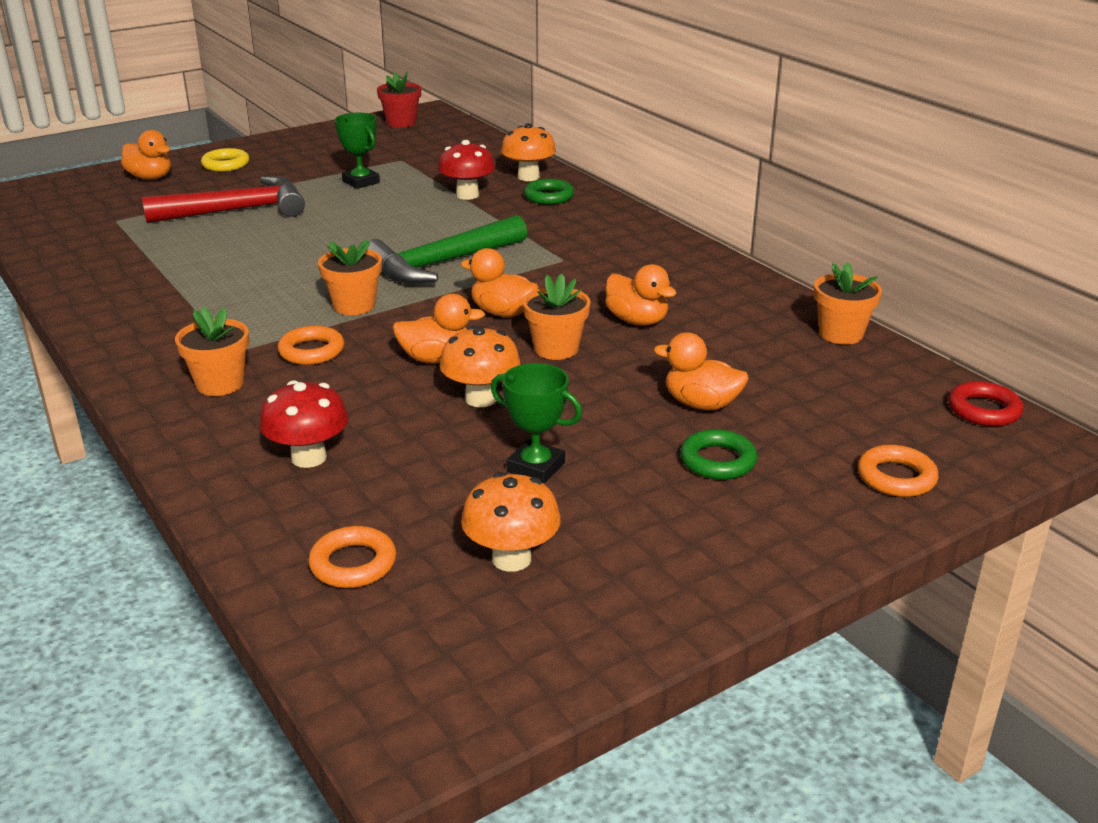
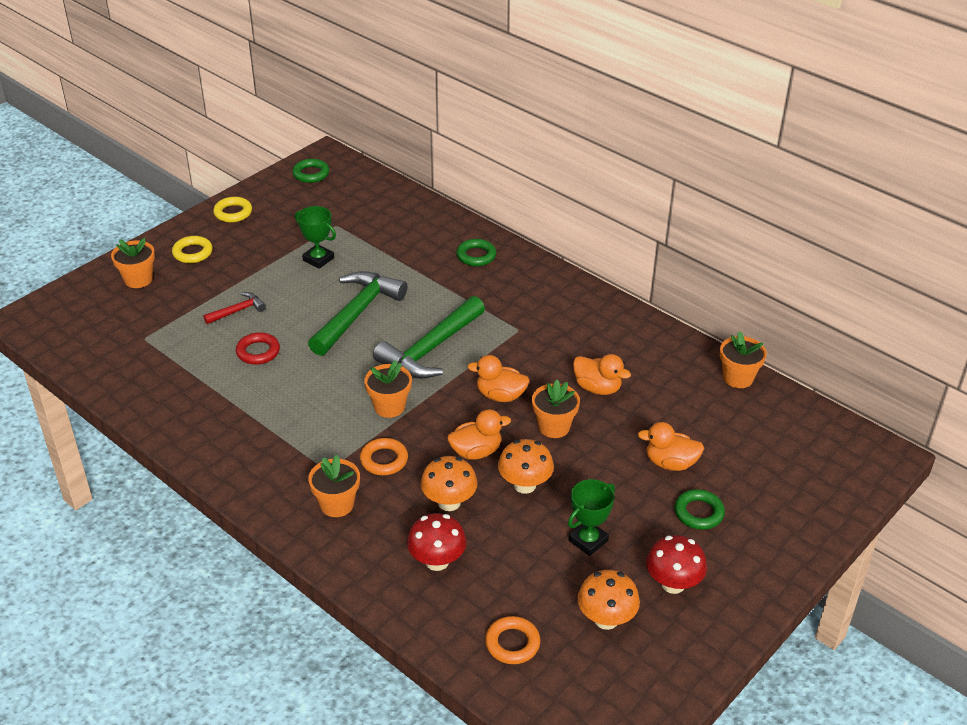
camera: 15 degrees left, 10 degrees up
orange duck [121,130,171,180] -> orange flower pot [111,238,155,288]
red hammer [142,176,305,223] -> red hammer [203,292,266,324], size x0.48
red flower pot [377,72,421,128] -> green ring [292,159,329,183]
red mushroom [438,140,495,200] -> red mushroom moved to [646,535,707,594]
green trophy [491,363,582,484] -> green trophy turned 60 degrees counterclockwise [568,479,615,556]
orange mushroom [501,123,556,181] -> orange mushroom moved to [421,456,478,511]
orange ring [858,445,938,497] -> none
red ring [948,381,1024,426] -> red ring moved to [236,332,280,365]
none -> yellow ring [213,197,252,222]
none -> green hammer [308,271,407,356]

